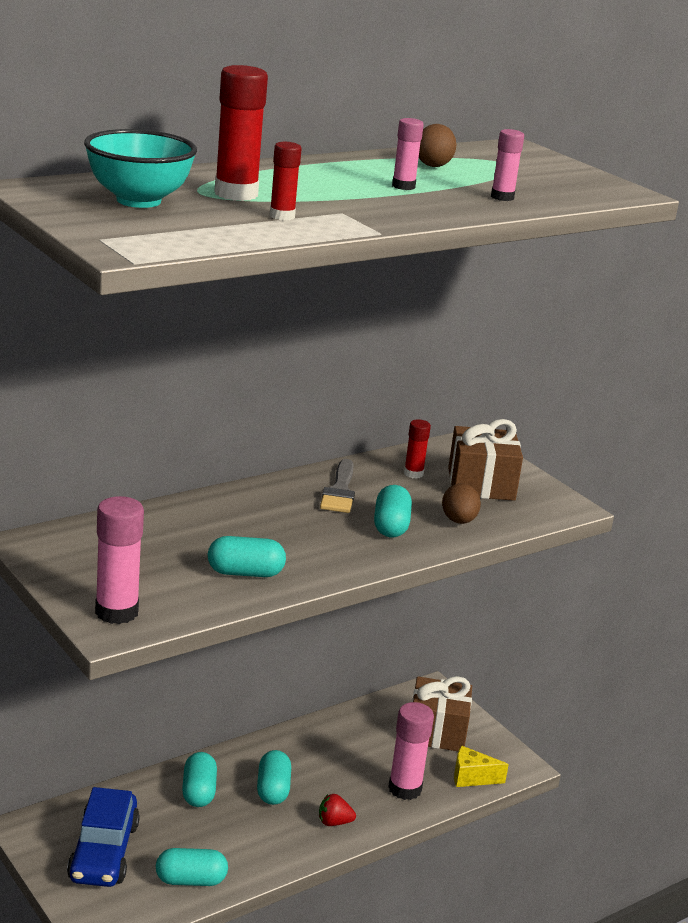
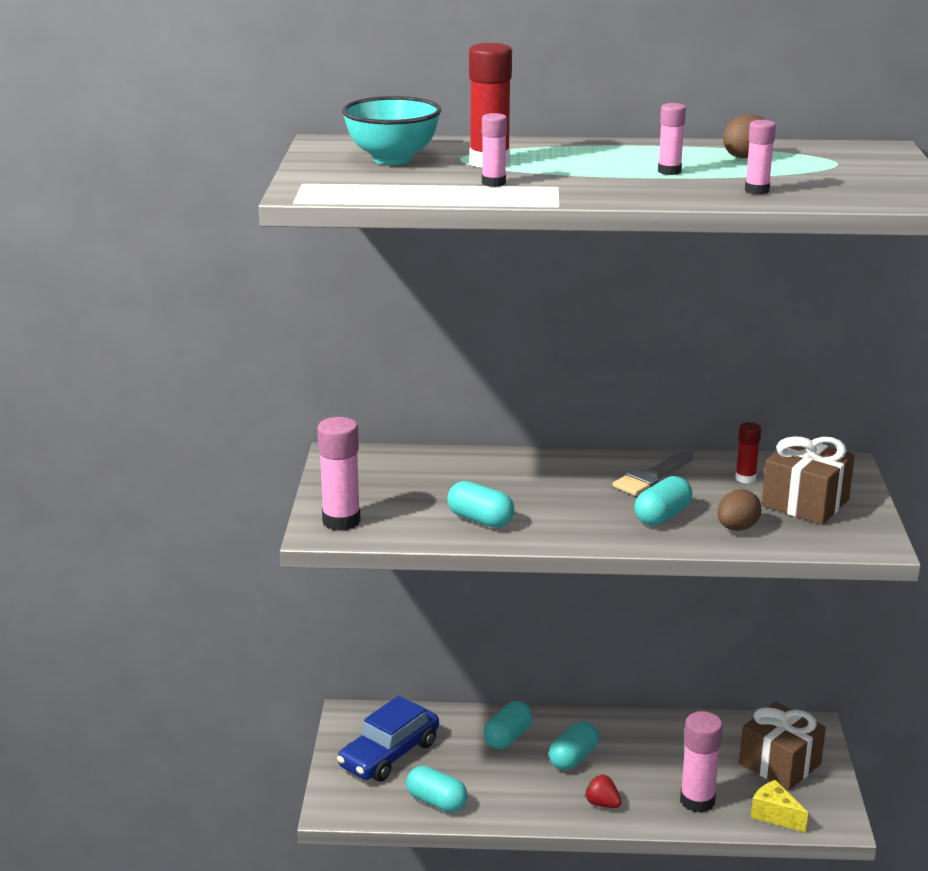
camera: 40 degrees right, 0 degrees up
red glue stick [270,142,302,220] -> pink glue stick [482,113,507,187]

